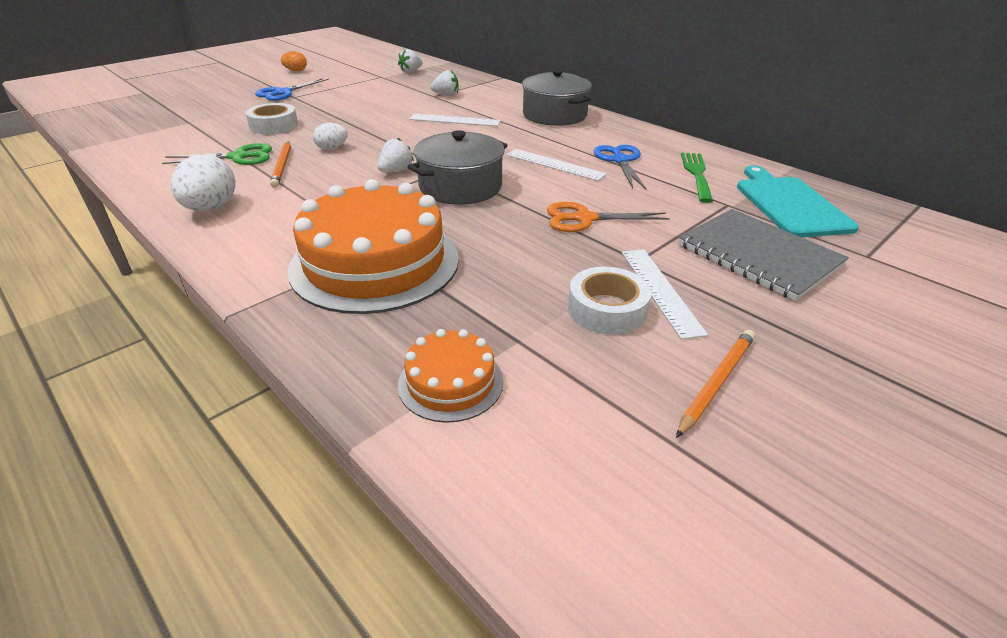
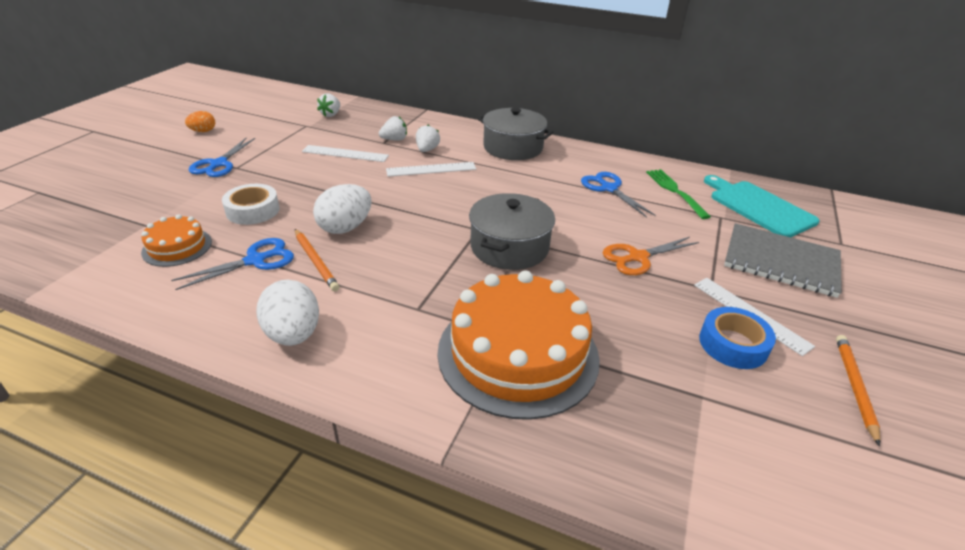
camera: 25 degrees left, 0 degrees up
green scissors [162,143,272,165] -> blue scissors [171,238,294,290]
white egg [313,123,348,150] -> white egg [313,184,372,234], size x1.72
white strawberry [378,138,414,172] -> white strawberry moved to [416,125,440,152]
orange cake [398,329,503,423] -> orange cake moved to [141,214,212,267]
white ruler [506,149,607,181] -> white ruler moved to [302,145,389,162]
white tape [568,267,651,335] -> blue tape [699,307,776,369]

